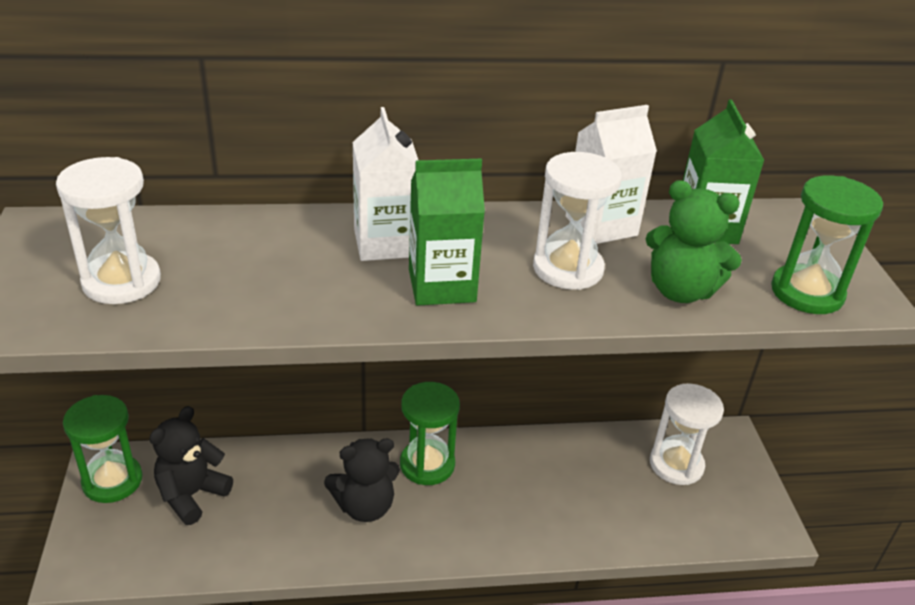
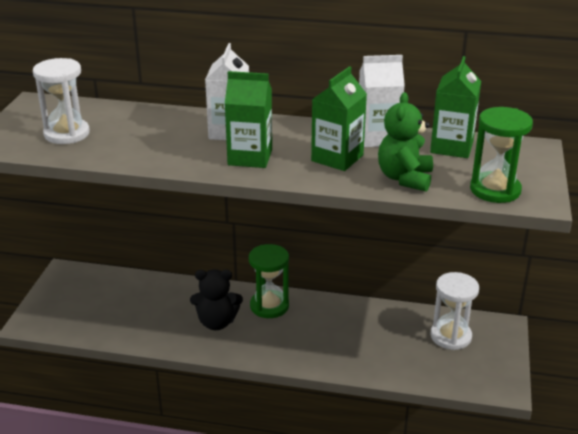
camera: 20 degrees right, 5 degrees down
green hourglass [63,395,143,503] -> none
black teddy bear [149,406,233,525] -> none
white hourglass [533,152,622,290] -> green carton [311,66,367,171]
green teddy bear [646,180,742,303] -> green teddy bear turned 60 degrees clockwise [378,92,433,192]

